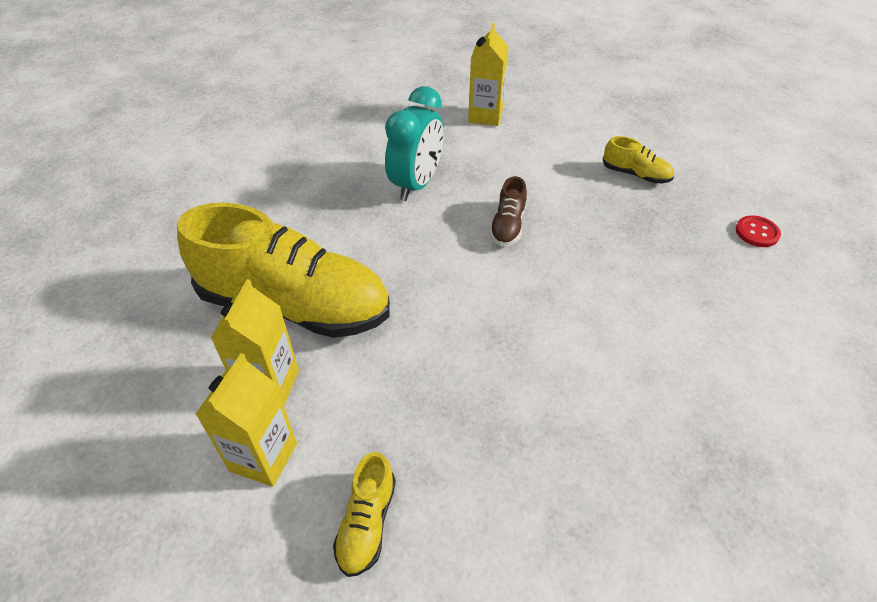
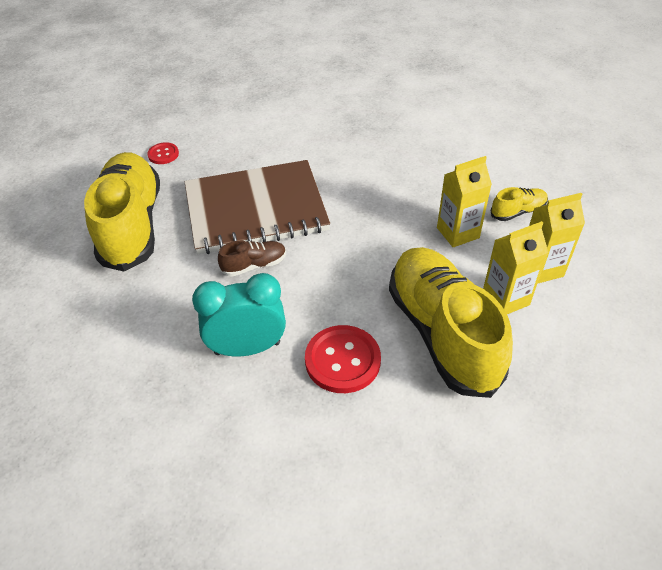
camera: 125 degrees left, 0 degrees up
yellow carton [468,23,508,126] -> yellow carton moved to [437,156,492,247]
yellow shoe [603,136,674,183] -> yellow shoe [84,152,160,272], size x2.38
none -> brown notebook [184,160,330,254]
none -> red button [305,325,381,393]

